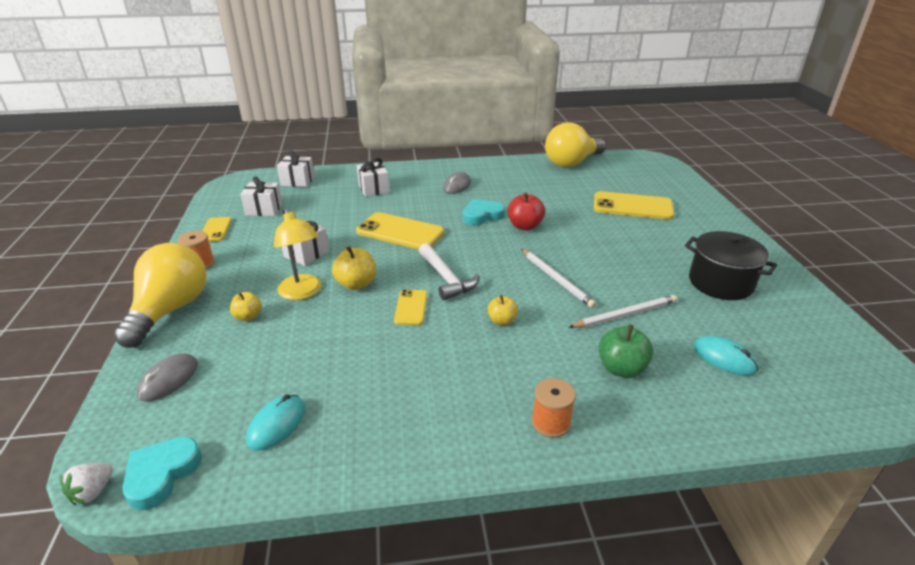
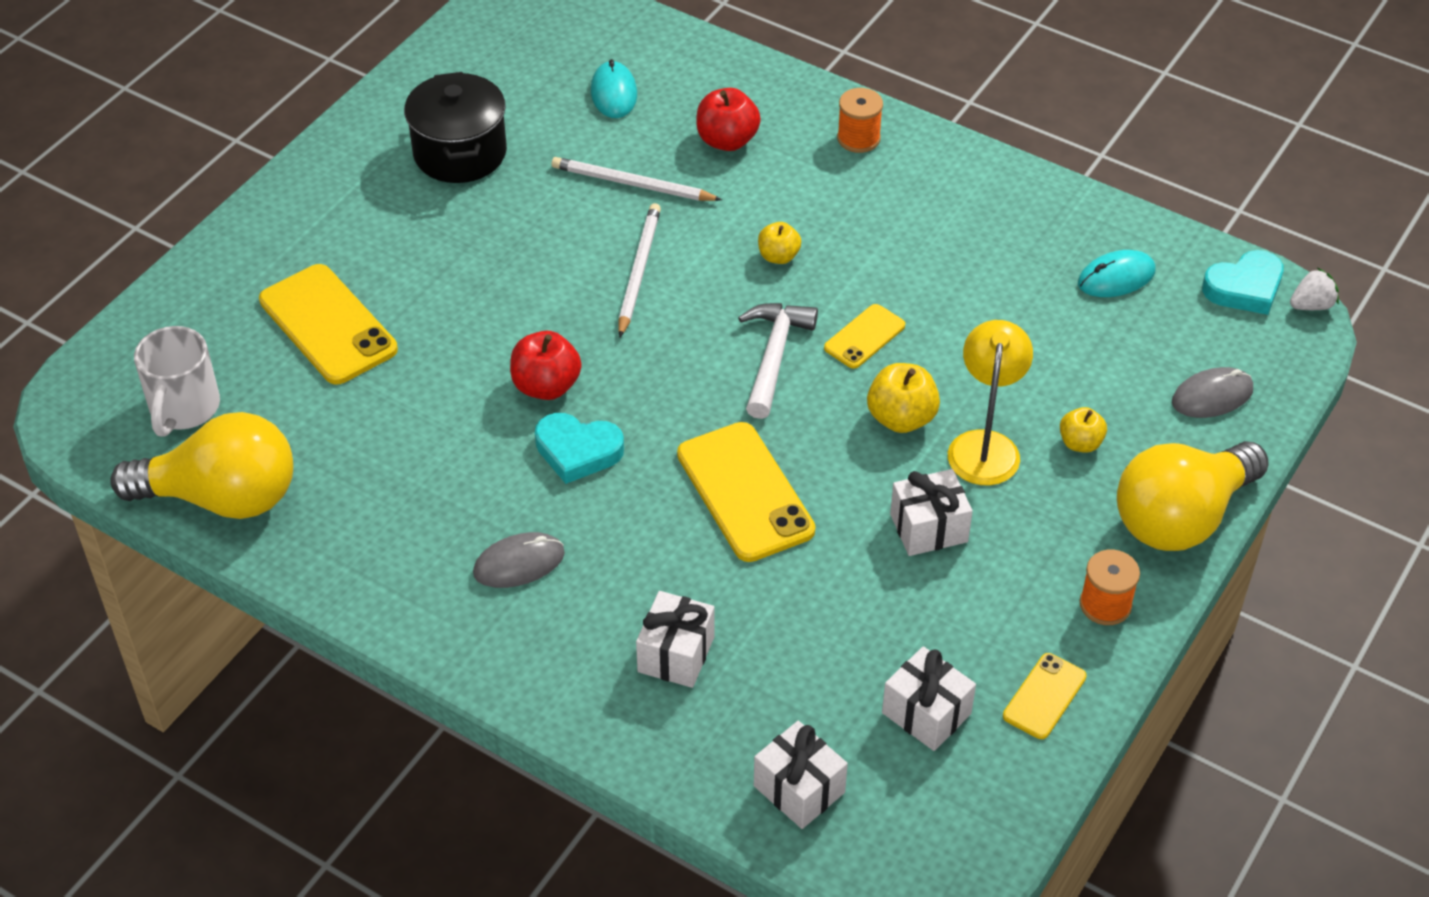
camera: 140 degrees left, 15 degrees up
green apple [599,324,653,378] -> red apple [696,88,761,151]
none -> white mug [134,326,220,437]

